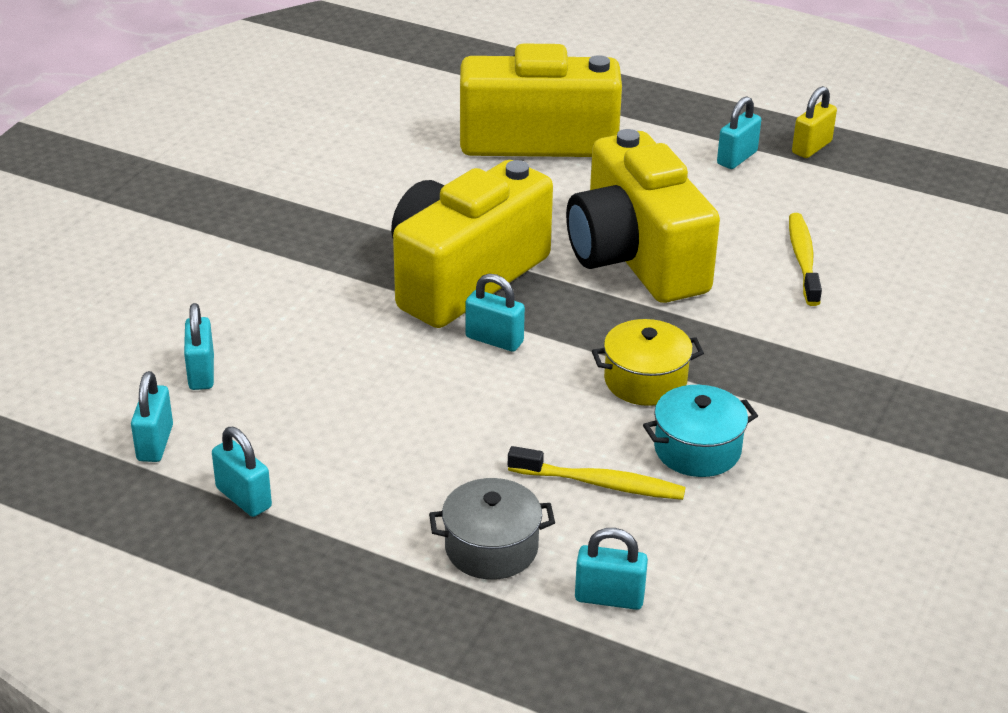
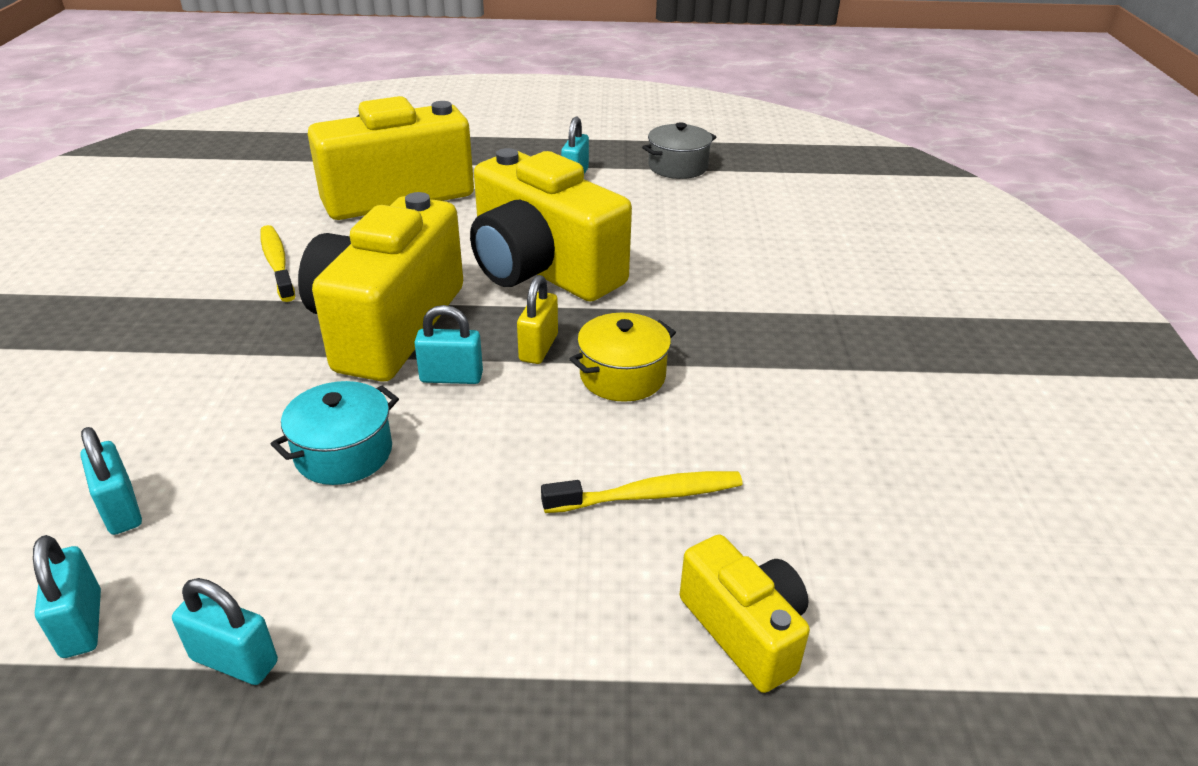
camera: 25 degrees left, 0 degrees up
grey pot [429,478,555,580] -> grey pot moved to [642,122,716,179]
turquoise padlock [575,528,648,610] -> yellow camera [680,534,810,693]
turquoise pot [643,385,758,477] -> turquoise pot moved to [271,381,399,485]
yellow toothbrush [789,213,822,306] -> yellow toothbrush moved to [260,225,295,302]
yellow padlock [792,86,837,158] -> yellow padlock moved to [517,275,558,364]

